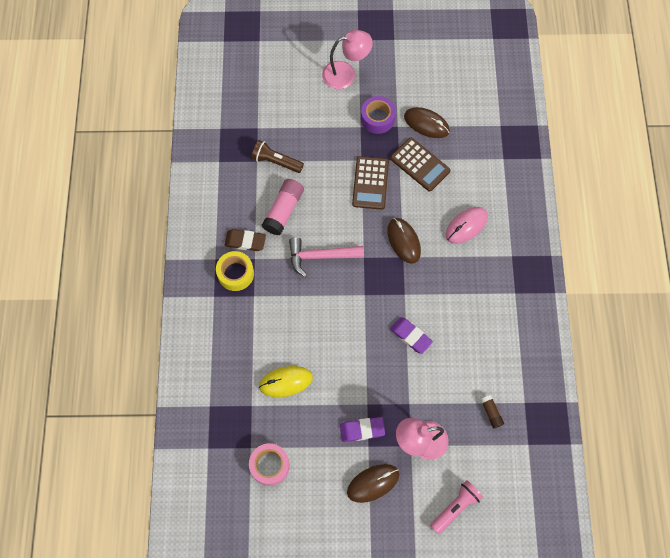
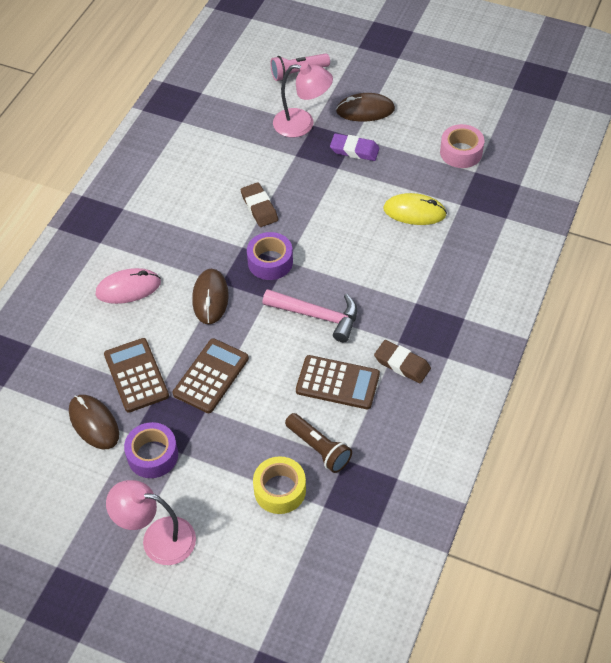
camera: 155 degrees left, 15 degrees down
yellow tape [216,251,254,291] -> yellow tape moved to [253,456,306,514]
pink glue stick [262,179,304,236] -> brown calculator [296,355,380,409]
purple eraser [390,317,433,354] -> brown eraser [241,182,278,227]
brown glue stick [481,395,504,428] -> none
none -> purple tape [247,232,293,280]

